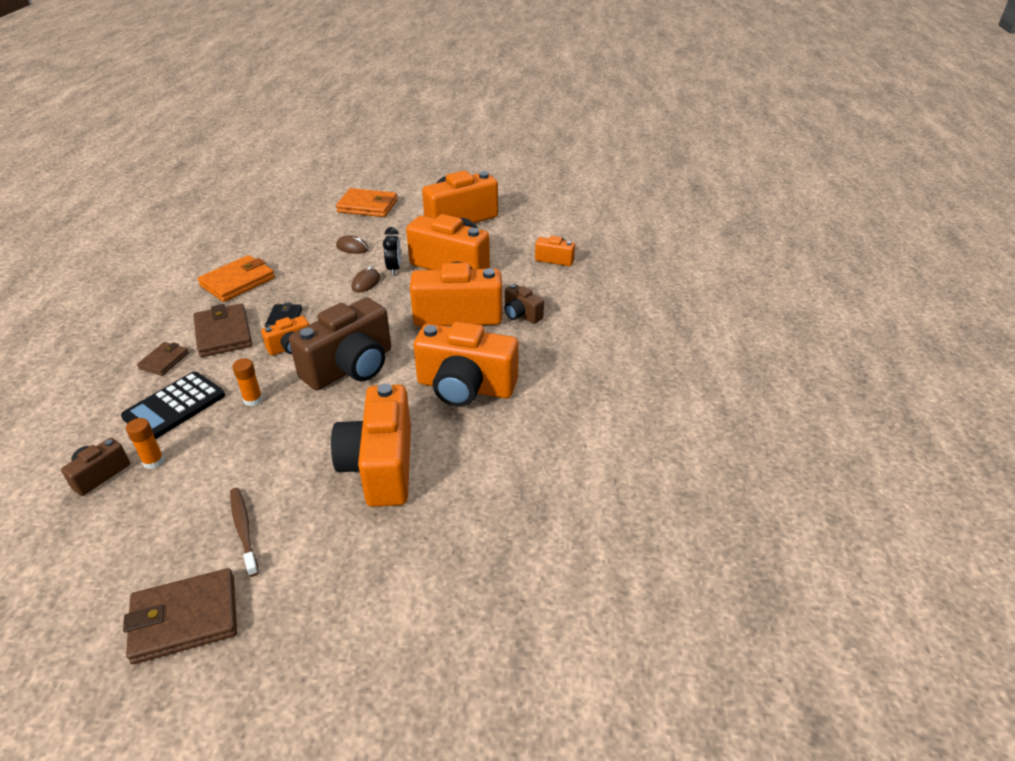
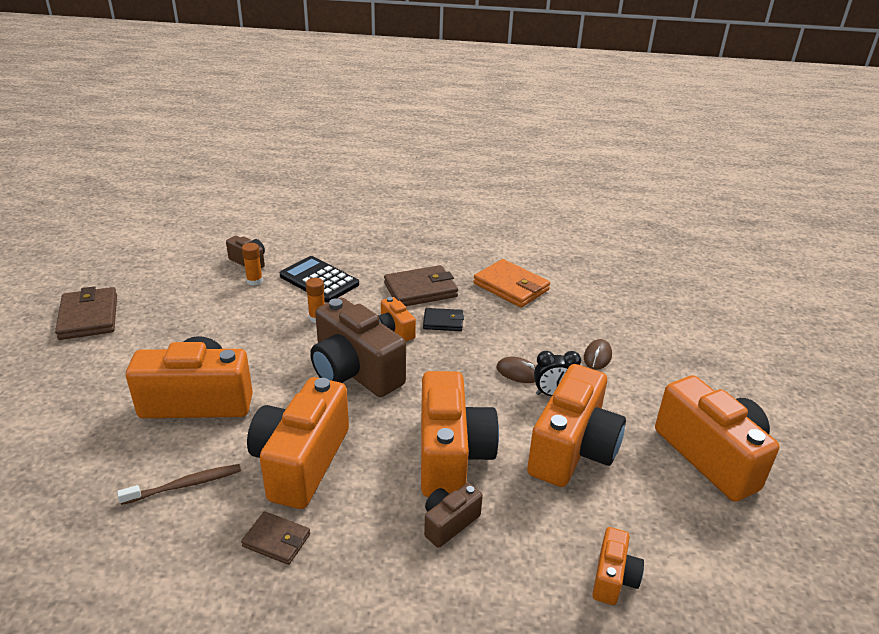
camera: 90 degrees right, 5 degrees down
brown wallet [137,342,189,376] -> brown wallet moved to [241,511,310,565]
brown toothbrush [230,488,259,577] -> brown toothbrush moved to [117,464,241,505]
orange wallet [336,188,397,217] -> none

